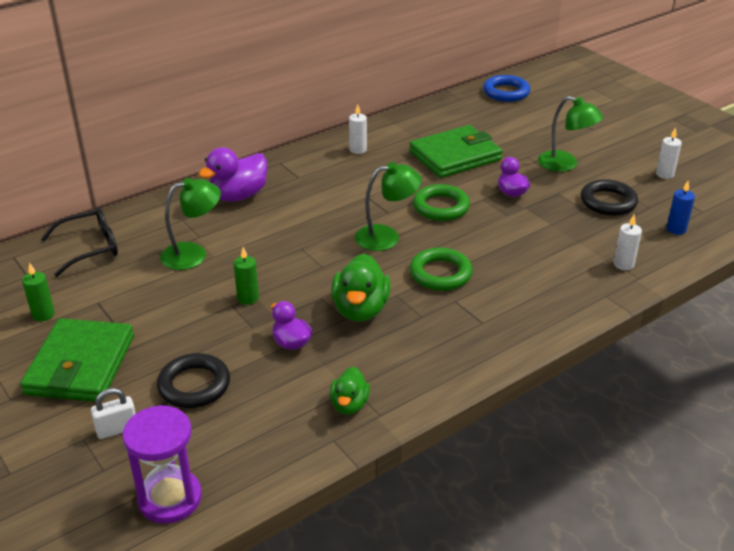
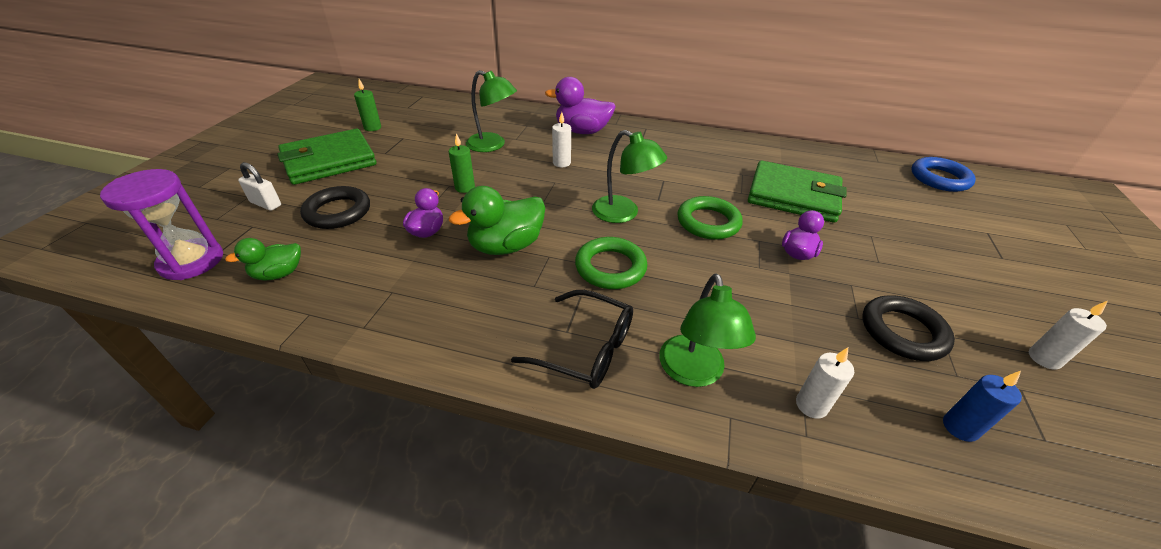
camera: 50 degrees right, 5 degrees up
black glasses [41,208,118,277] -> black glasses moved to [511,290,633,389]
green duck [330,367,370,415] -> green duck moved to [225,238,301,281]
white candle [349,104,367,154] -> white candle moved to [552,112,571,167]
green lamp [538,96,603,172] -> green lamp moved to [659,273,756,387]

